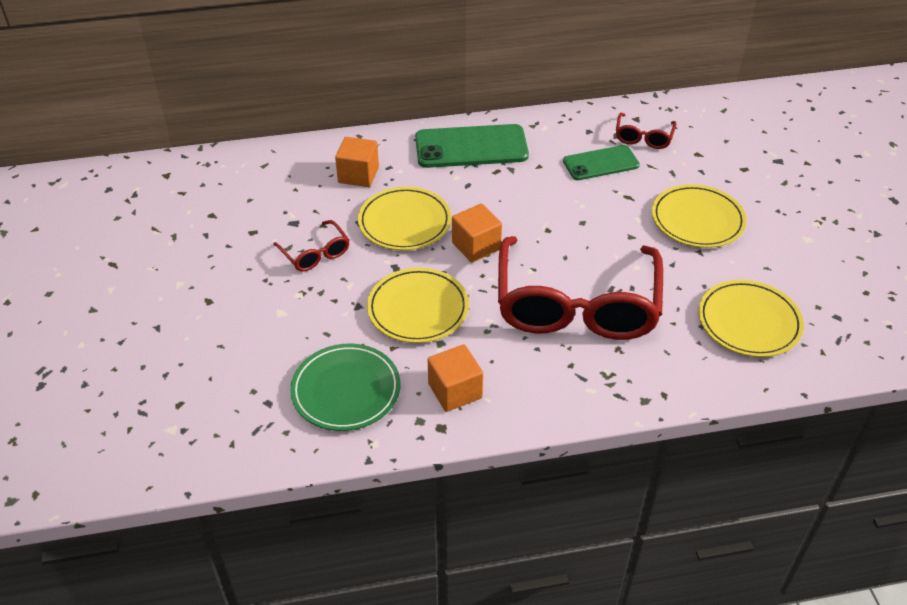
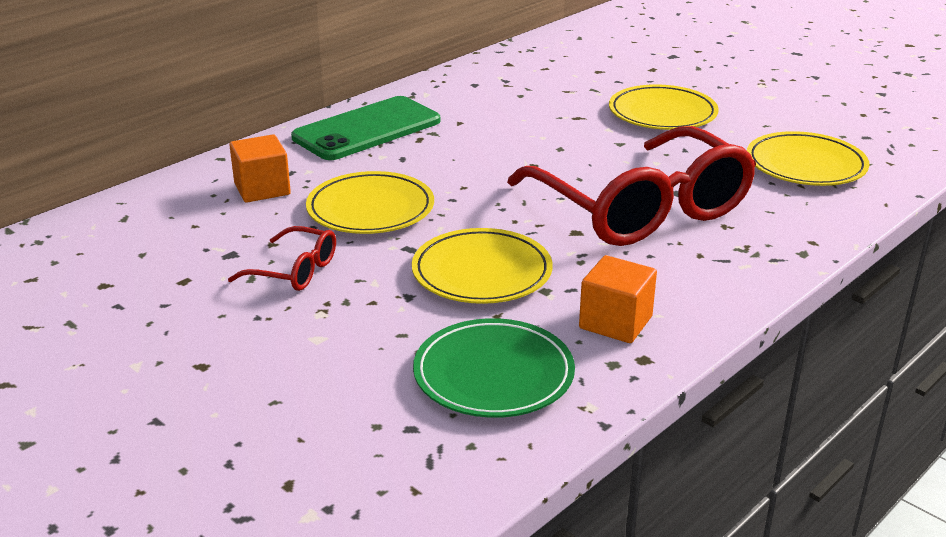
camera: 35 degrees left, 15 degrees down
orange cube [452,204,502,263] -> none
green phone [563,145,640,180] -> none
red glasses [616,112,676,149] -> none

